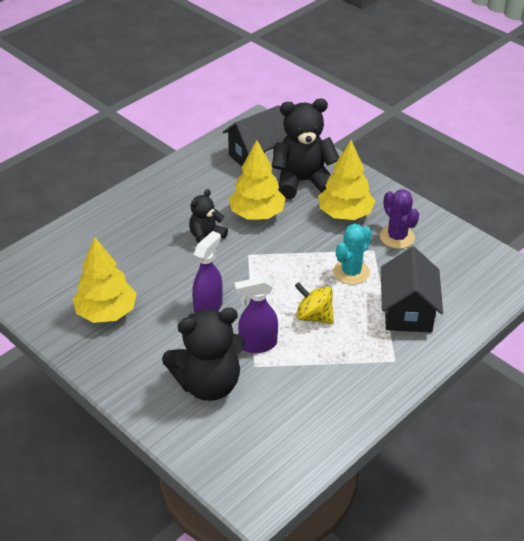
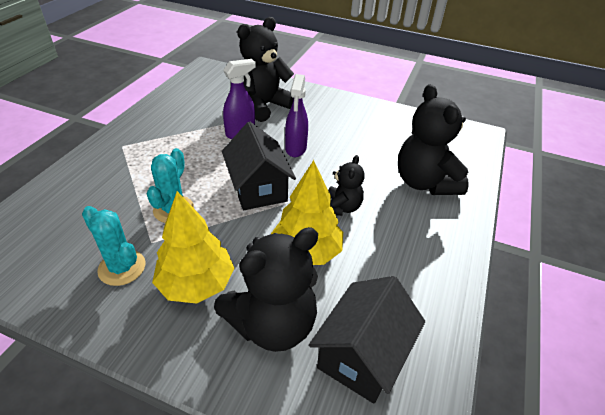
camera: 155 degrees right, 0 degrees up
yellow tree [73,237,137,323] -> none
yellow spinning top [295,282,334,324] -> none
purple cactus [380,189,419,249] -> turquoise cactus [82,206,145,286]
black house [381,247,443,332] -> black house moved to [222,122,296,210]
none -> black teddy bear [398,84,469,195]

